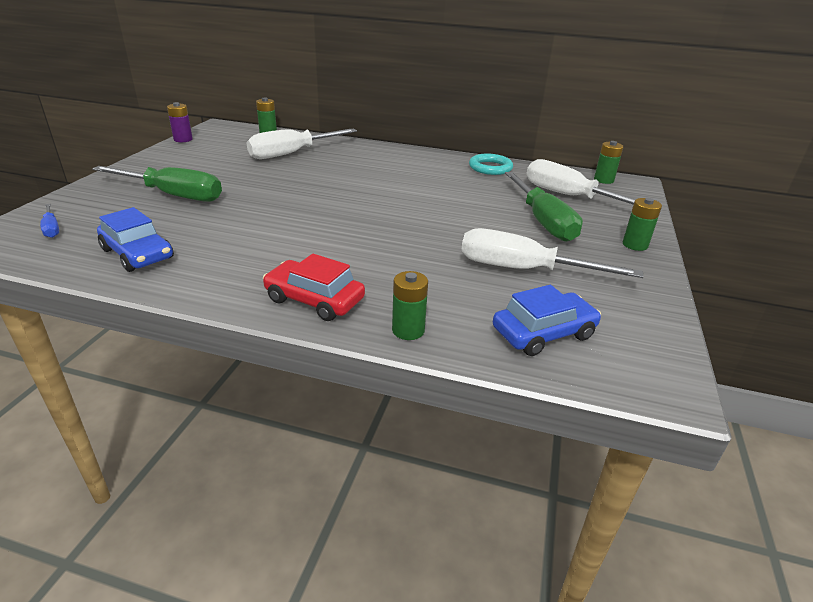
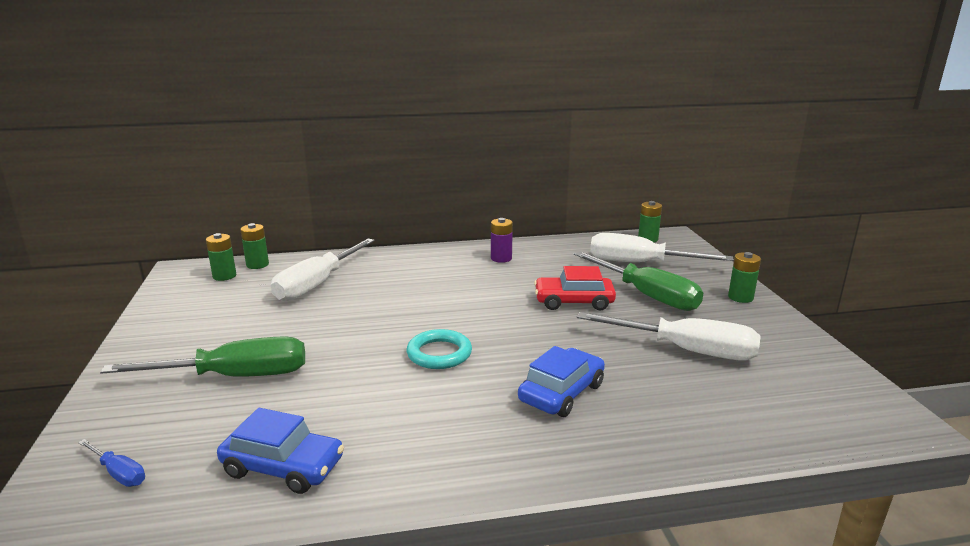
camera: 25 degrees left, 10 degrees down
purple battery [167,102,193,142] -> purple battery moved to [491,218,513,263]
red car [263,254,365,321] -> red car moved to [534,266,616,310]
green battery [392,271,428,340] -> green battery moved to [206,233,236,281]
white screwdriver [461,228,643,278] -> white screwdriver turned 150 degrees counterclockwise [577,312,761,360]
turquoise ring [469,154,513,175] -> turquoise ring moved to [407,329,472,369]
blue car [493,285,601,356] -> blue car moved to [518,346,605,417]

